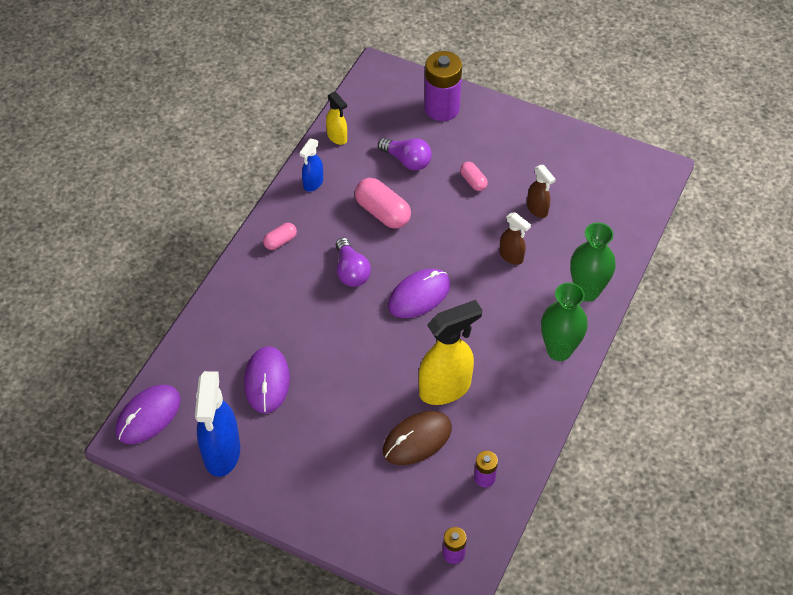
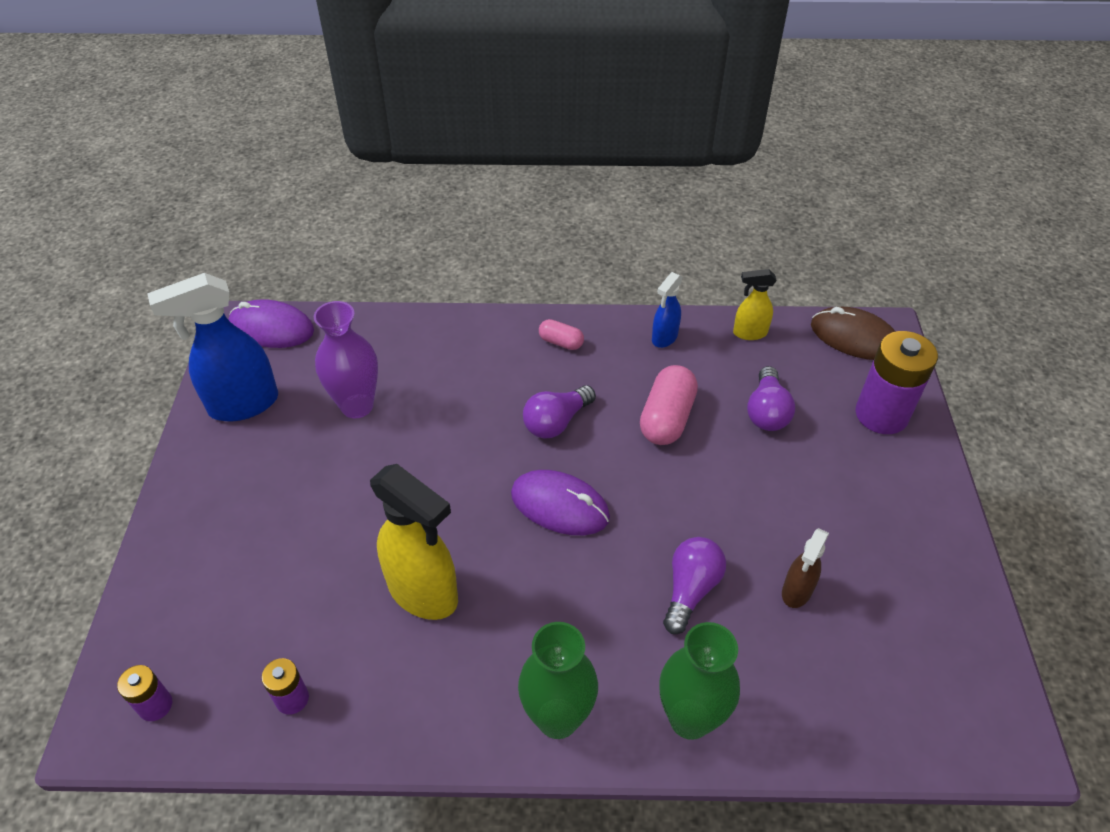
camera: 65 degrees right, 5 degrees down
purple mouse [244,346,290,413] -> purple vase [314,301,378,418]
blue spray bottle [299,139,323,192] -> blue spray bottle turned 60 degrees counterclockwise [652,272,683,348]
yellow spray bottle [326,92,347,145] -> yellow spray bottle turned 60 degrees clockwise [733,269,777,340]
brown mouse [383,411,452,465] -> brown mouse moved to [811,307,896,360]
pink capsule [460,162,488,191] -> none
brown spray bottle [500,212,531,265] -> purple light bulb [663,537,726,634]

